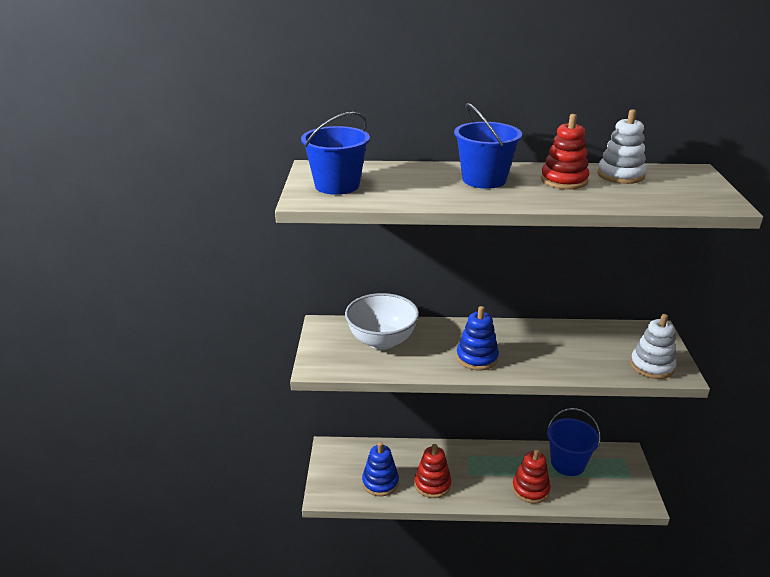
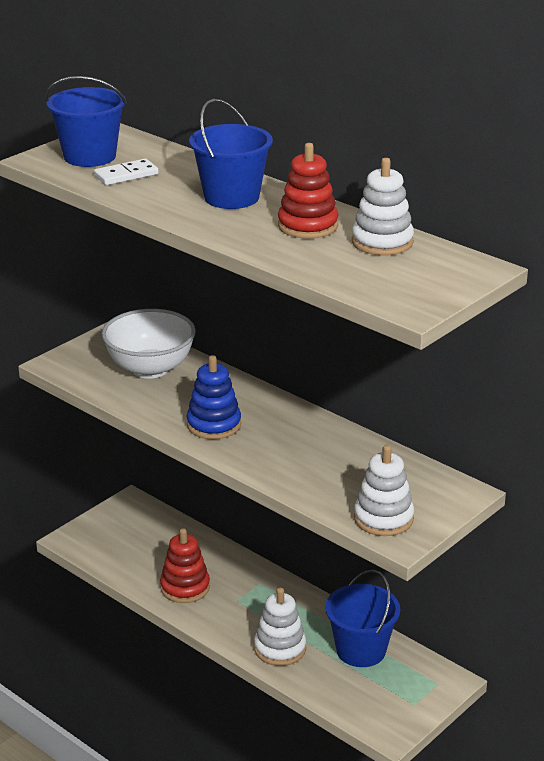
camera: 40 degrees right, 0 degrees up
blue stacking toy [362,442,399,496] -> none
red stacking toy [512,449,551,504] -> white stacking toy [254,588,306,666]
none -> white domino [94,159,158,185]

